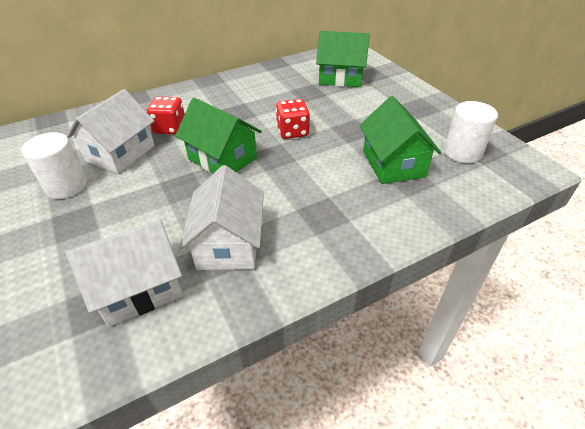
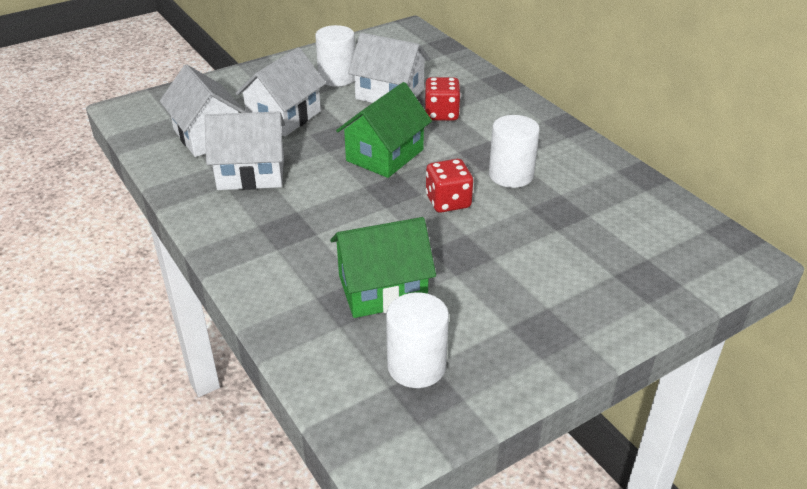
camera: 85 degrees right, 5 degrees down
green house [316,31,370,87] -> none
none -> white house [235,47,326,136]
none -> white cylinder [489,115,540,188]

